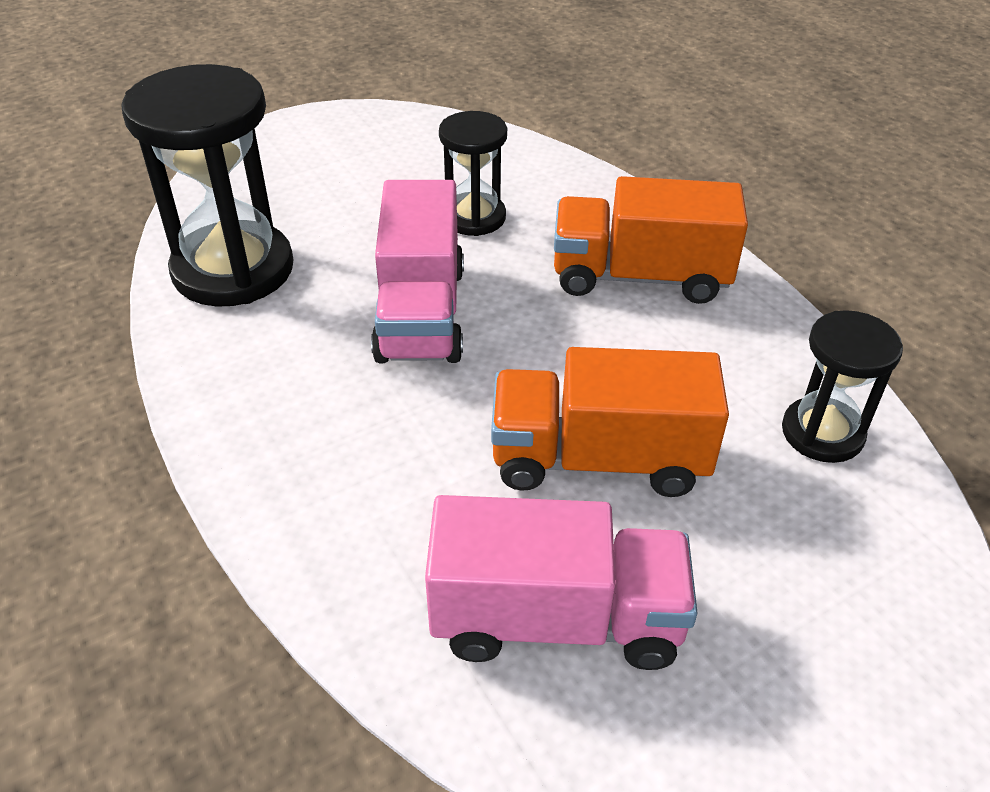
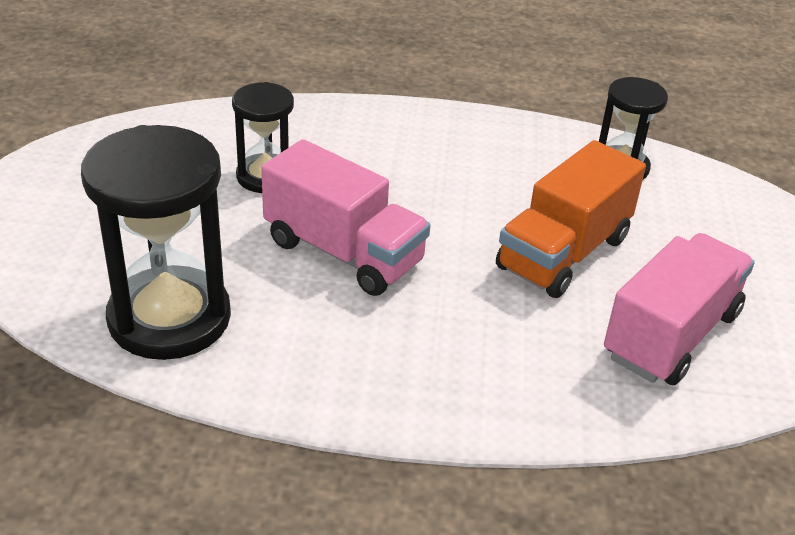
camera: 55 degrees left, 5 degrees down
orange truck [554,176,748,304] -> none

